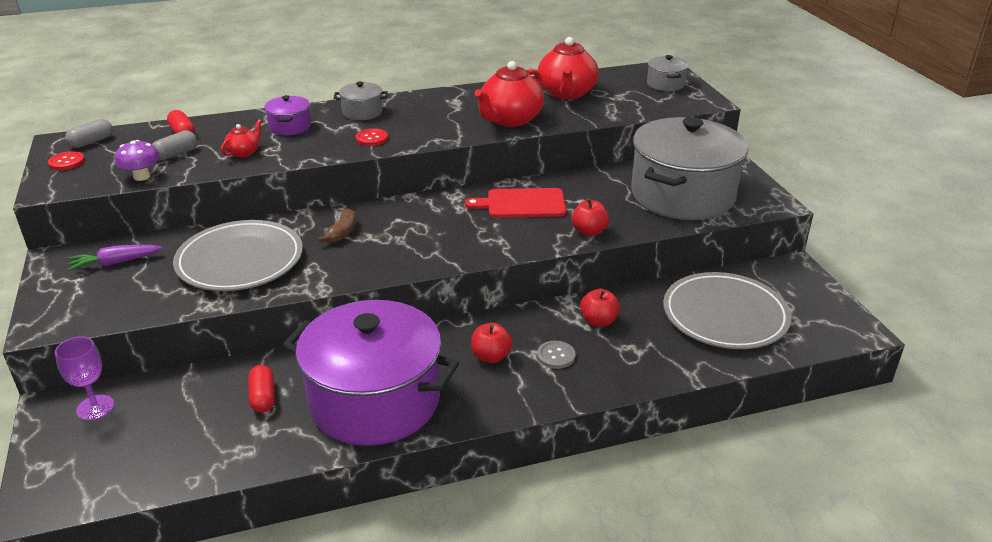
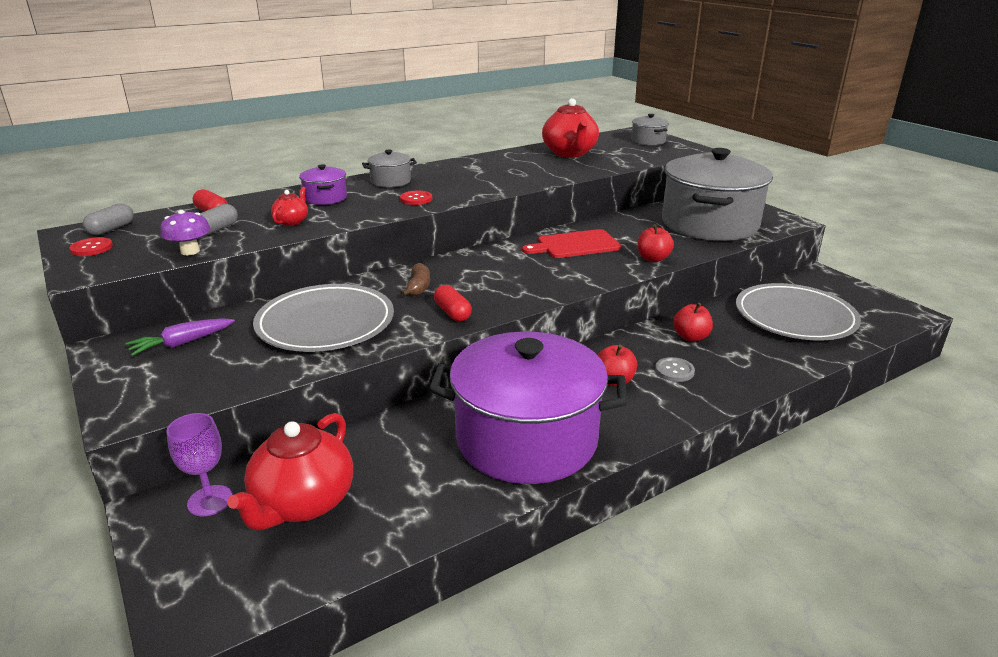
camera: 15 degrees left, 5 degrees down
red capsule [248,365,275,413] -> red capsule moved to [434,285,472,322]
red teapot [475,61,544,127] -> red teapot moved to [228,413,353,530]

